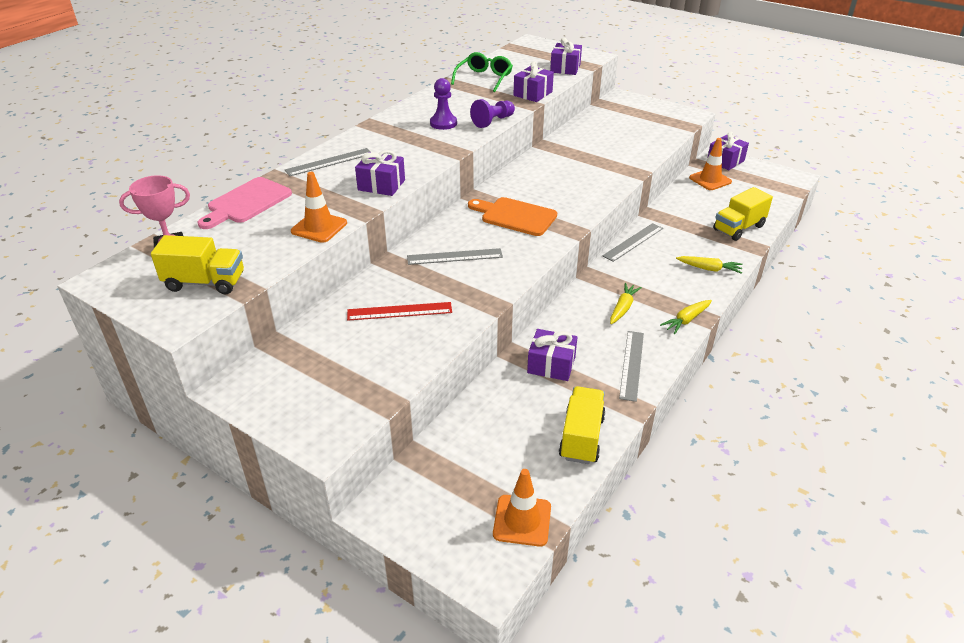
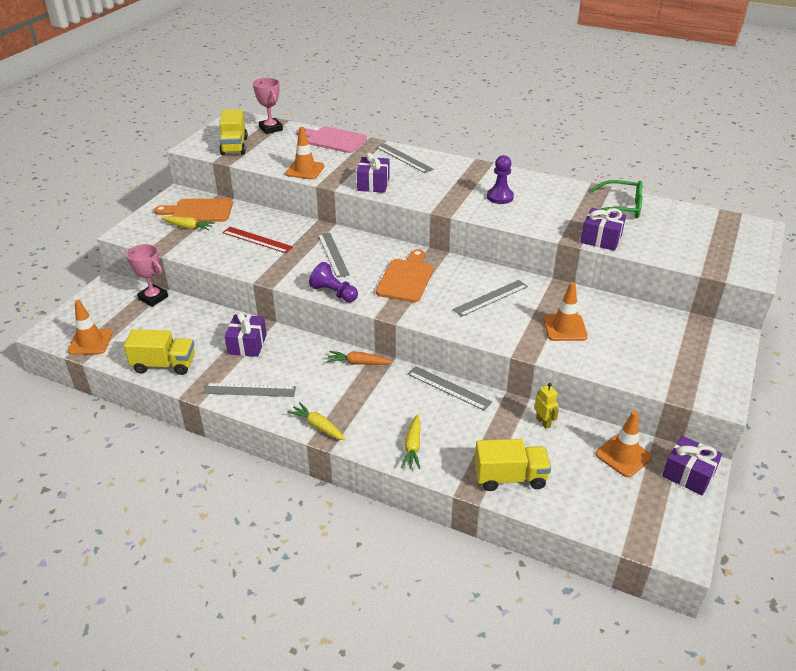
camera: 80 degrees right, 0 degrees up
red ruler [347,302,452,321] -> red ruler turned 45 degrees counterclockwise [222,227,293,253]
purple pawn [470,99,515,128] -> purple pawn moved to [309,262,358,302]
purple gift [550,38,582,75] -> none
yellow carrot [610,283,642,324] -> yellow carrot moved to [161,216,215,231]
yellow truck [713,187,773,241] -> yellow truck turned 135 degrees clockwise [474,439,551,491]
none -> pink trophy [126,244,168,307]
none -> orange cutting board [154,198,233,222]
none -> orange carrot [327,351,392,365]
none -> grey ruler [453,280,528,317]
none -> yellow robot [534,383,559,429]
none -> orange traffic cone [543,282,588,341]

